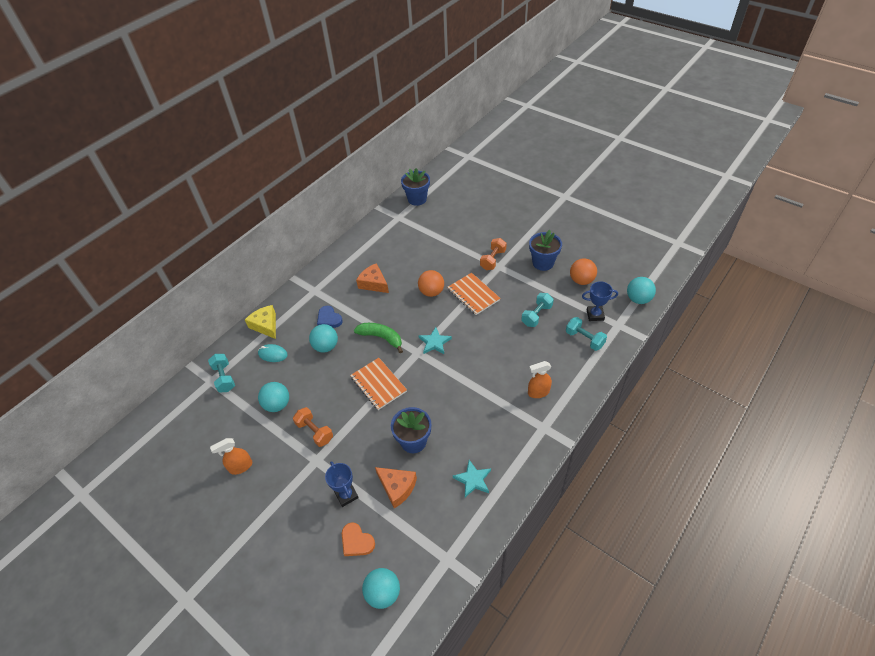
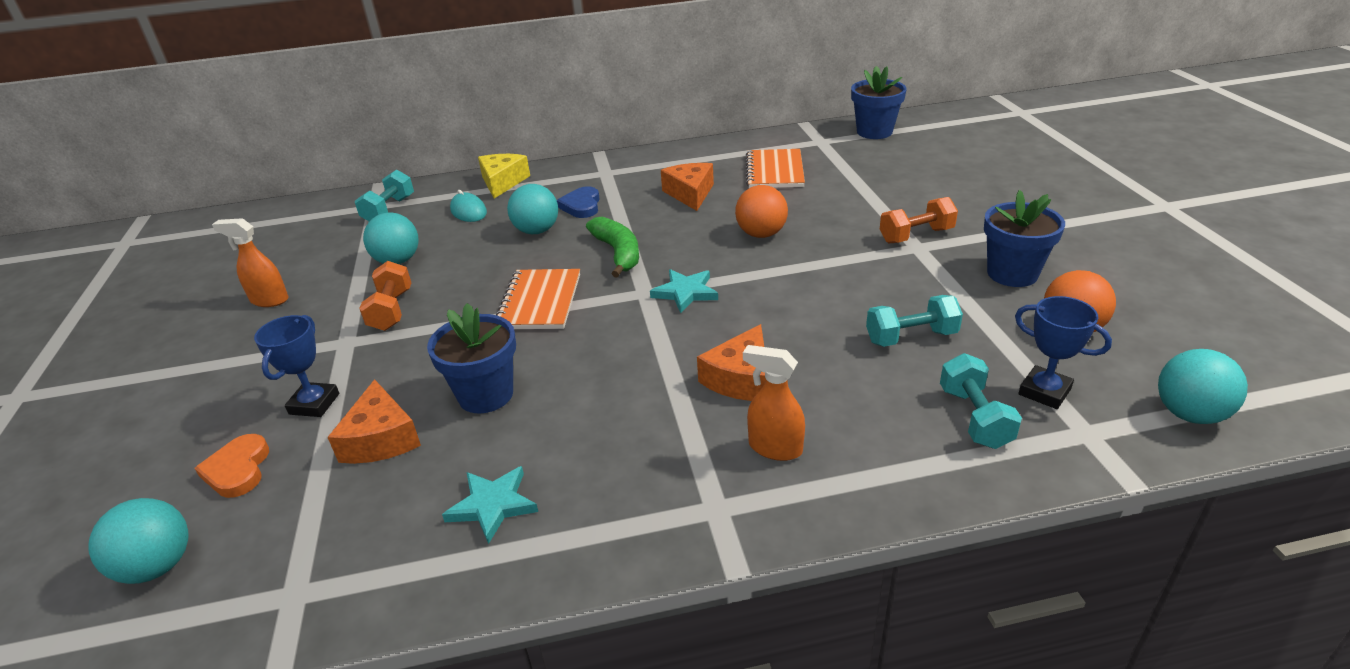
camera: 40 degrees right, 15 degrees down
orange notebook [448,273,500,315] -> orange notebook moved to [746,149,805,188]
none -> orange cheese [697,324,766,401]

